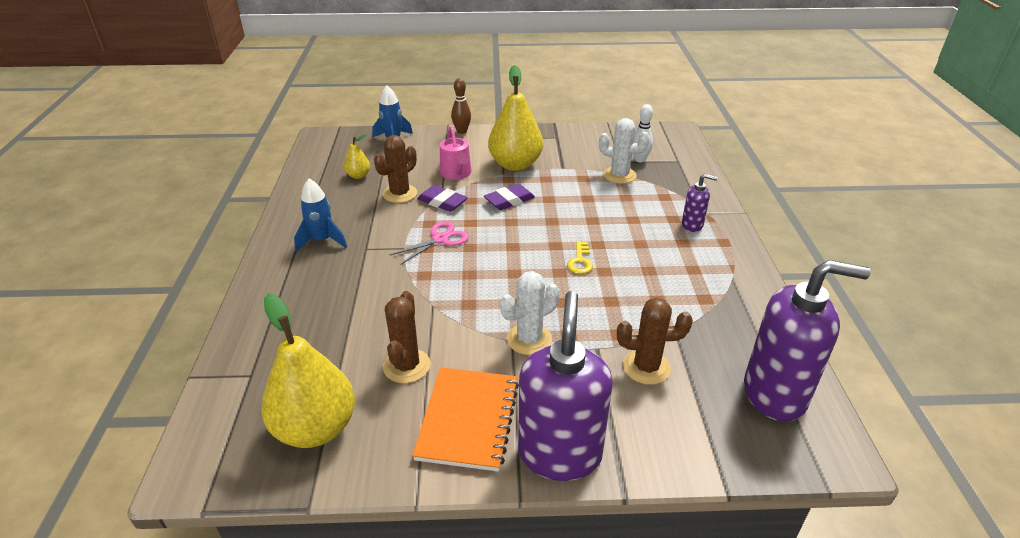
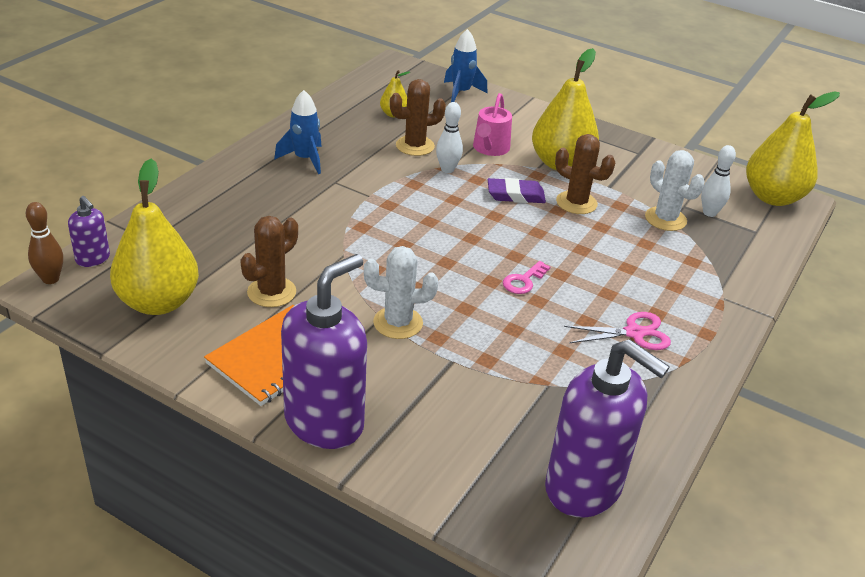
camera: 30 degrees right, 0 degrees up
pink scissors [390,221,469,265] -> pink scissors moved to [564,312,671,350]
purple eraser [417,185,468,212] -> white bowling pin [436,102,463,173]
brown bowling pin [451,78,471,134] -> brown bowling pin moved to [26,202,63,284]
yellow key [567,241,593,274] -> pink key [503,261,550,294]
brown cactus [617,298,693,385] -> brown cactus moved to [555,134,615,214]
purple soap dispenser [682,174,718,232] -> purple soap dispenser moved to [68,196,110,267]
none -> yellow pear [746,92,840,206]

